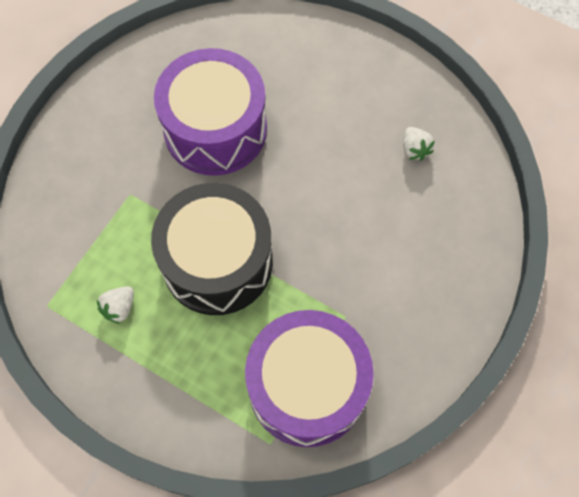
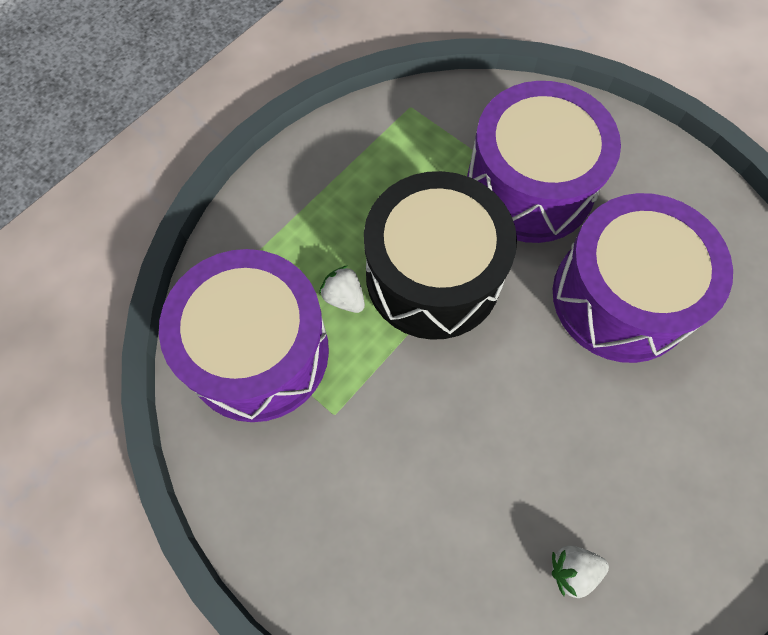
camera: 100 degrees right, 0 degrees up
white strawberry [97,286,134,324] -> white strawberry moved to [319,266,365,313]
none -> purple drum [467,81,621,243]

